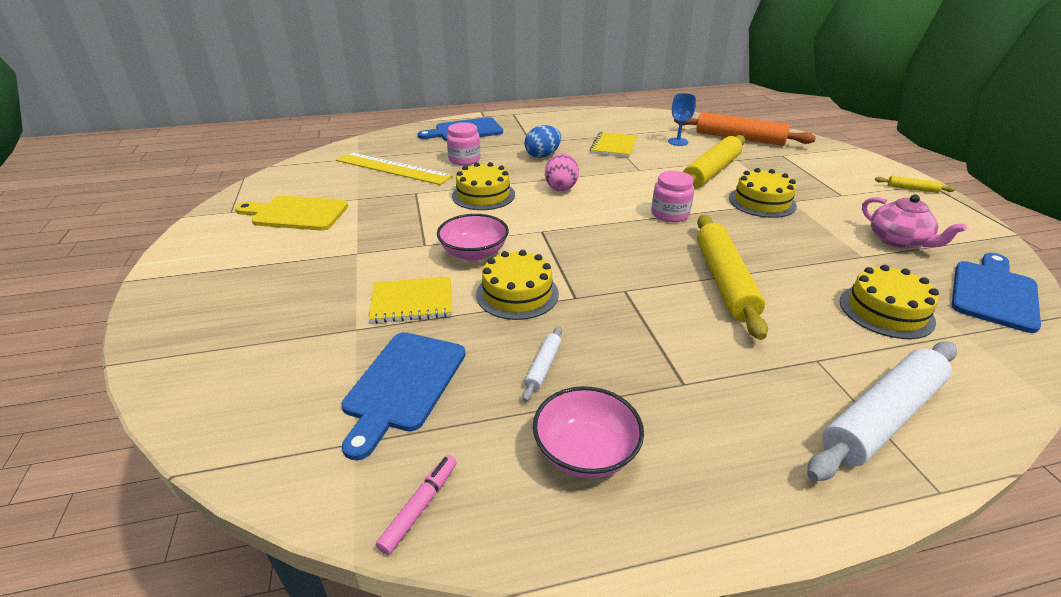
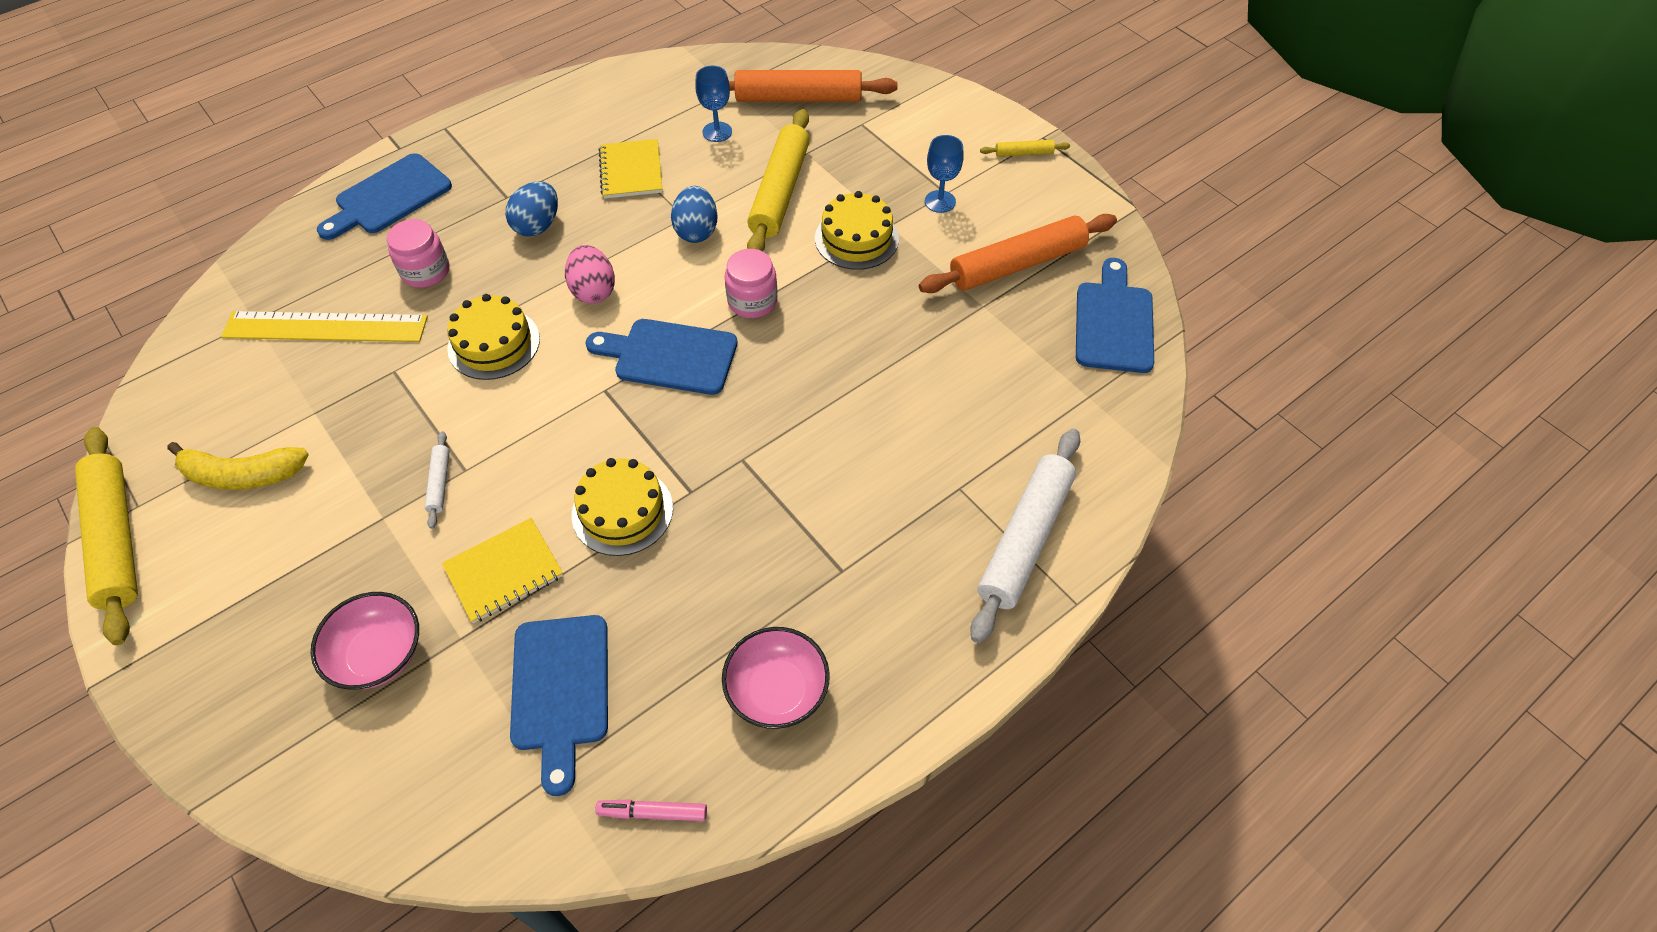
camera: 25 degrees left, 20 degrees up
yellow cutting board [235,196,348,231] -> yellow banana [168,442,309,490]
pink marker [376,455,456,555] -> pink marker turned 90 degrees counterclockwise [595,799,707,821]
pink bowl [437,214,509,261] -> pink bowl moved to [311,592,419,690]
white rolling pin [522,326,562,401] -> white rolling pin moved to [425,431,450,529]
yellow rolling pin [697,215,768,340] -> yellow rolling pin moved to [75,427,138,645]
yellow cake [840,265,939,339] -> none
pink teapot [862,194,967,248] -> orange rolling pin [919,214,1117,293]
none -> blue cutting board [585,319,737,395]
none -> blue egg [671,186,718,243]
none -> blue goblet [925,135,964,213]

